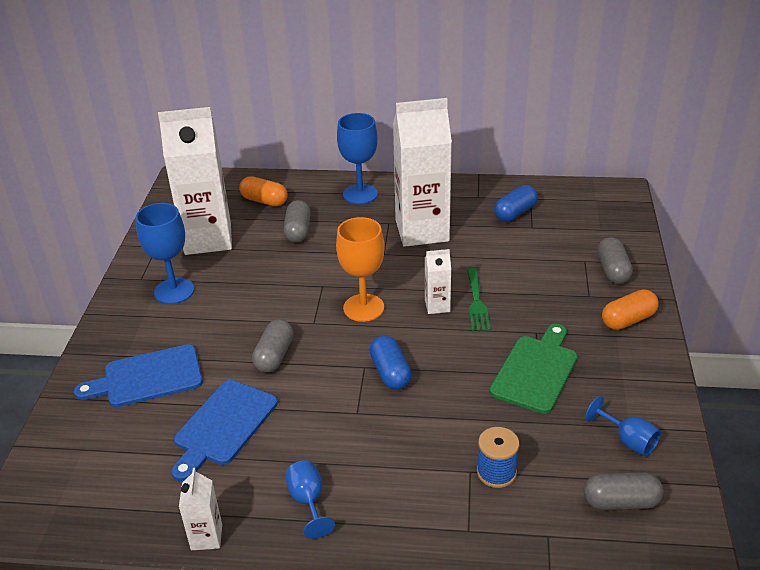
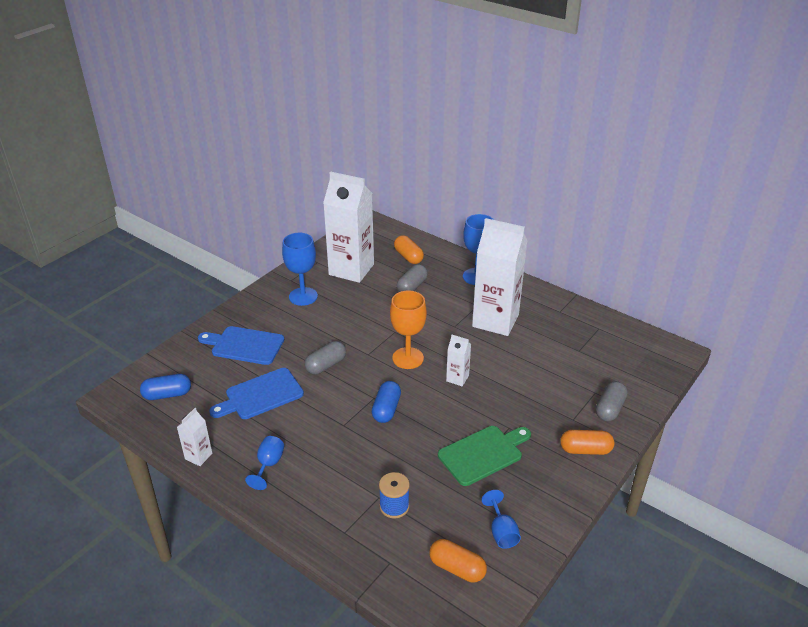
camera: 30 degrees right, 0 degrees up
green fork [467,268,491,331] -> none
blue capsule [494,185,538,222] -> blue capsule moved to [140,374,191,400]
grey capsule [584,472,664,510] -> orange capsule [429,539,487,583]

